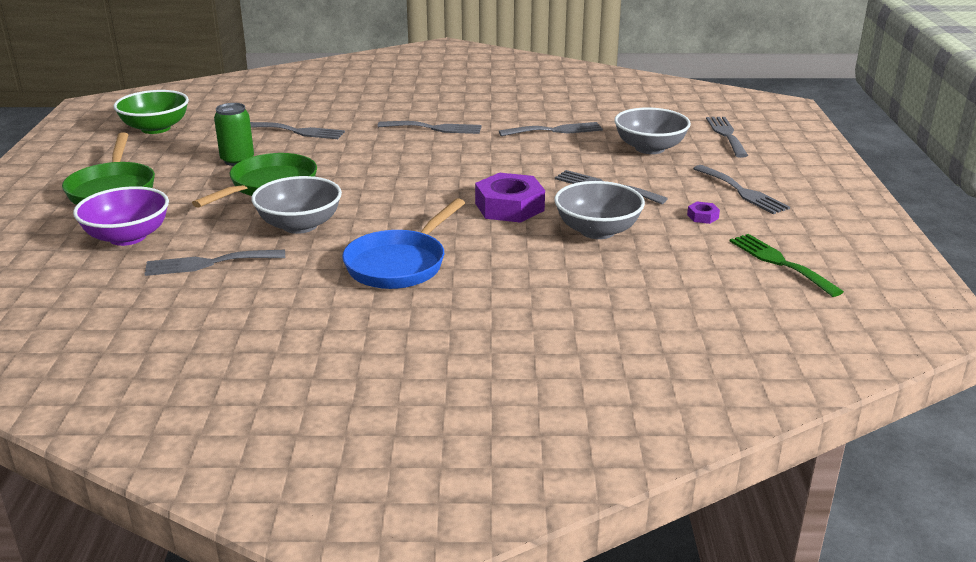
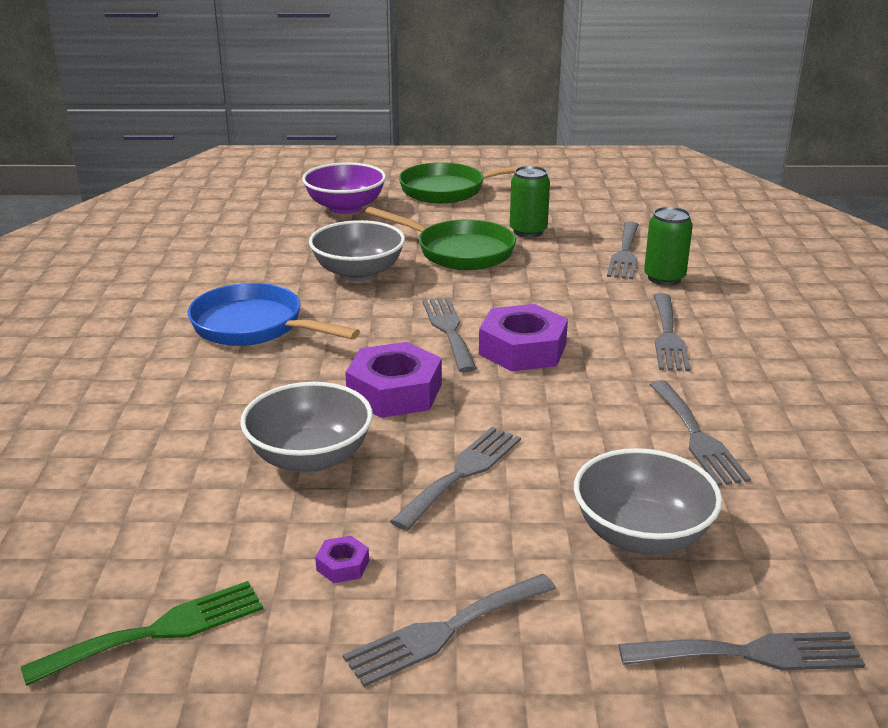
camera: 90 degrees right, 0 degrees up
green bowl [114,90,189,134] -> none
grey fork [145,250,285,276] -> grey fork moved to [423,298,477,372]
none -> purple nut [479,304,568,371]
none -> green can [644,207,693,285]

